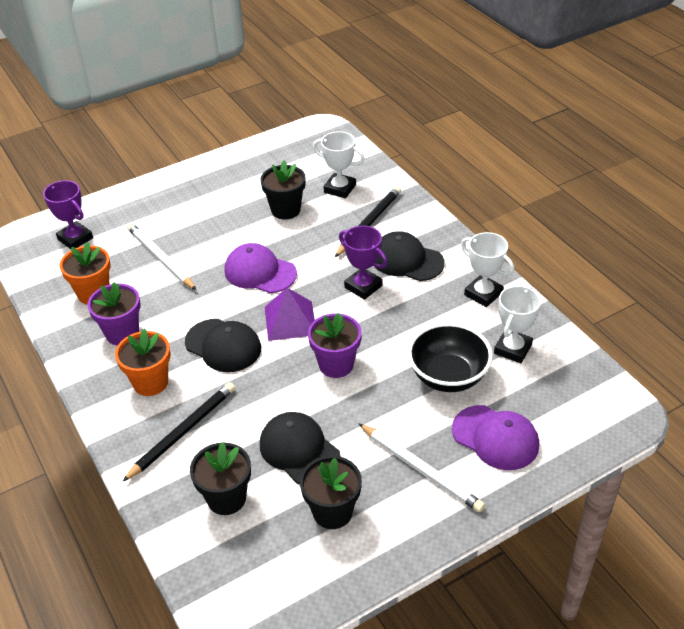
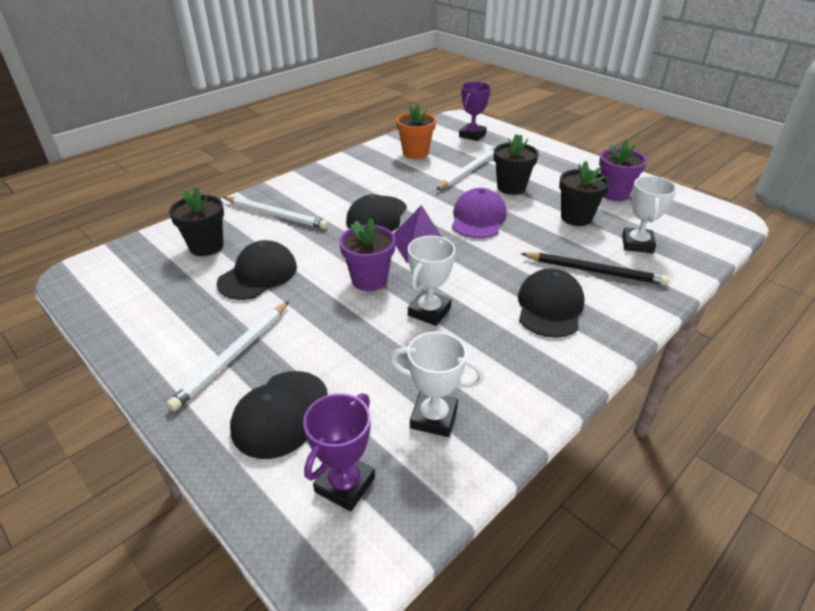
camera: 75 degrees right, 5 degrees down
purple flower pot [87,282,140,345] -> purple flower pot moved to [599,140,647,201]
orange flower pot [115,328,171,396] -> none
black pencil [122,382,235,482] -> white pencil [223,197,329,229]
black flower pot [300,456,362,529] -> black flower pot moved to [494,134,539,195]
purple trophy [339,226,387,300] -> purple trophy moved to [303,393,375,511]
black bowl [408,323,493,392] -> none
purple cap [452,405,539,470] -> black cap [230,371,328,459]
white trophy [461,232,514,307] -> white trophy moved to [408,236,455,326]

